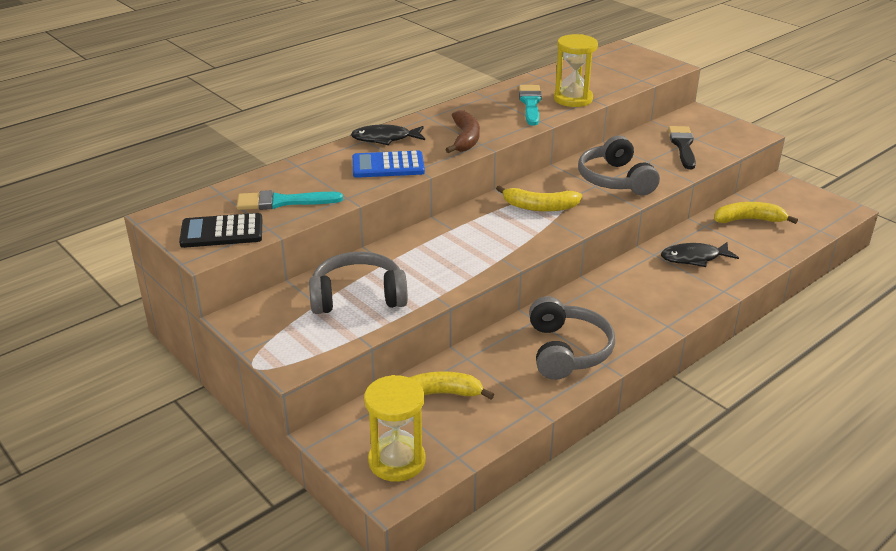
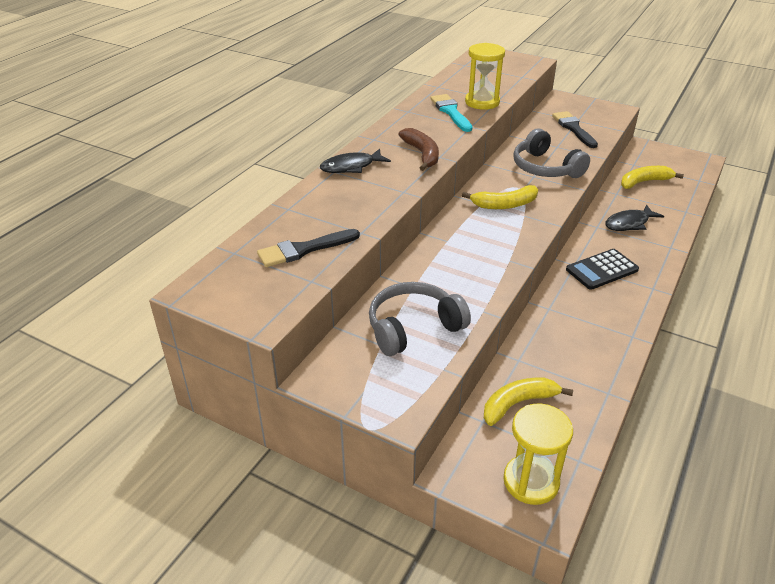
camera: 20 degrees left, 5 degrees up
black calculator [179,213,262,248] -> black calculator moved to [566,249,639,290]
turquoise brush [237,190,343,210] -> black brush [257,229,360,267]
blue calculator [352,151,425,178] -> none
grey headphones [529,296,615,380] -> none

